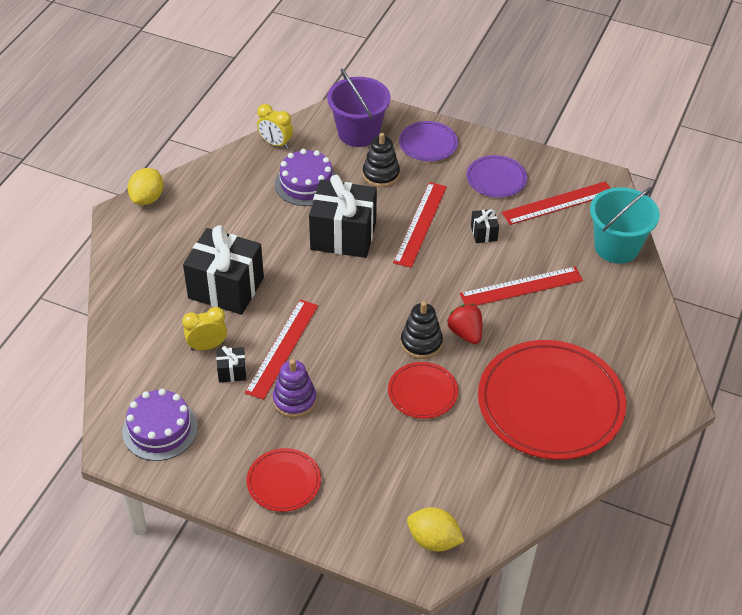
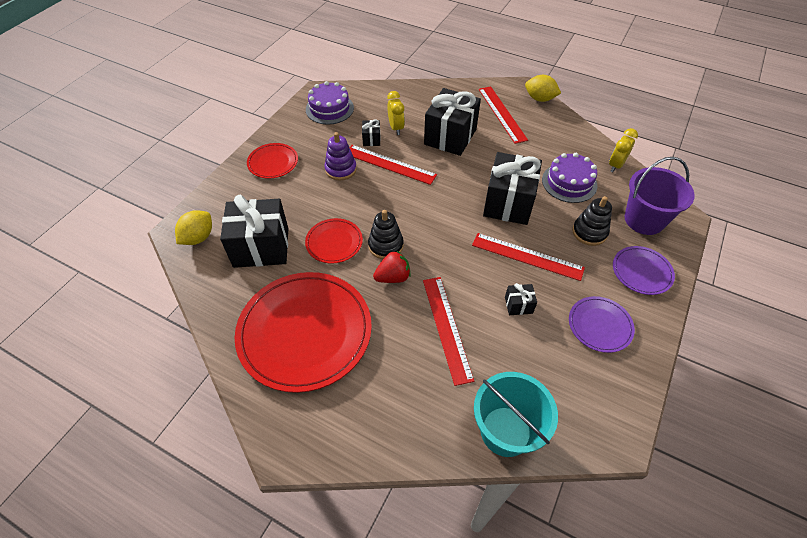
camera: 95 degrees right, 5 degrees up
red ruler [502,181,610,225] -> red ruler moved to [478,86,528,144]
none -> black gift [220,195,288,268]

